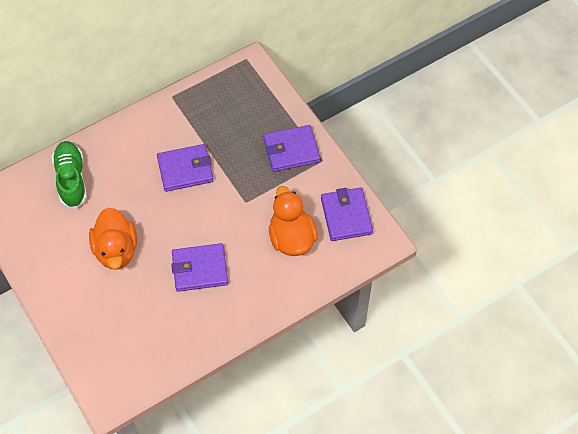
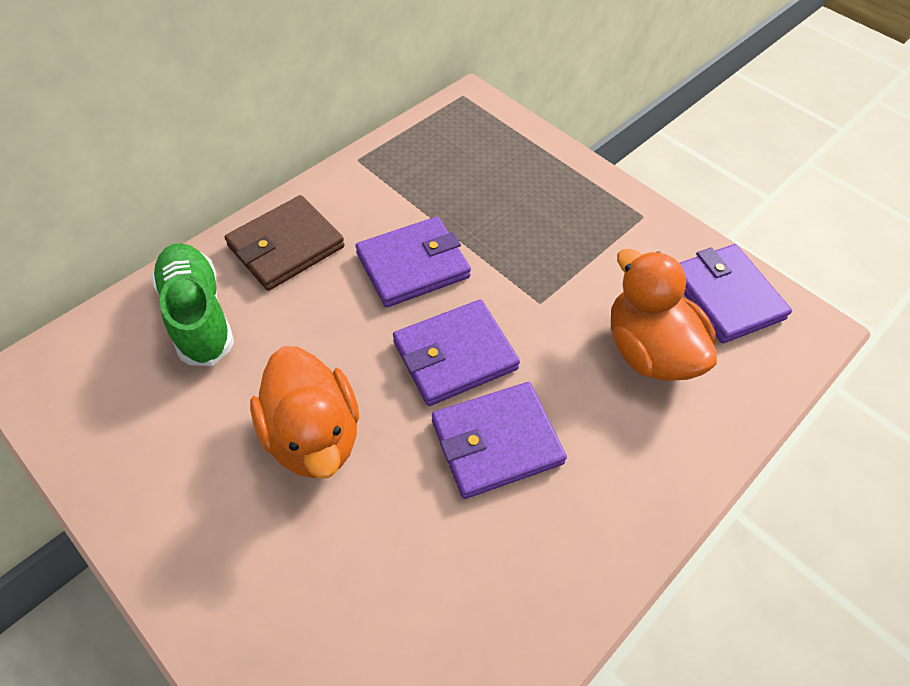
camera: 15 degrees left, 5 degrees down
purple wallet [263,125,321,172] -> purple wallet moved to [393,300,520,406]
none -> brown wallet [224,195,345,291]

